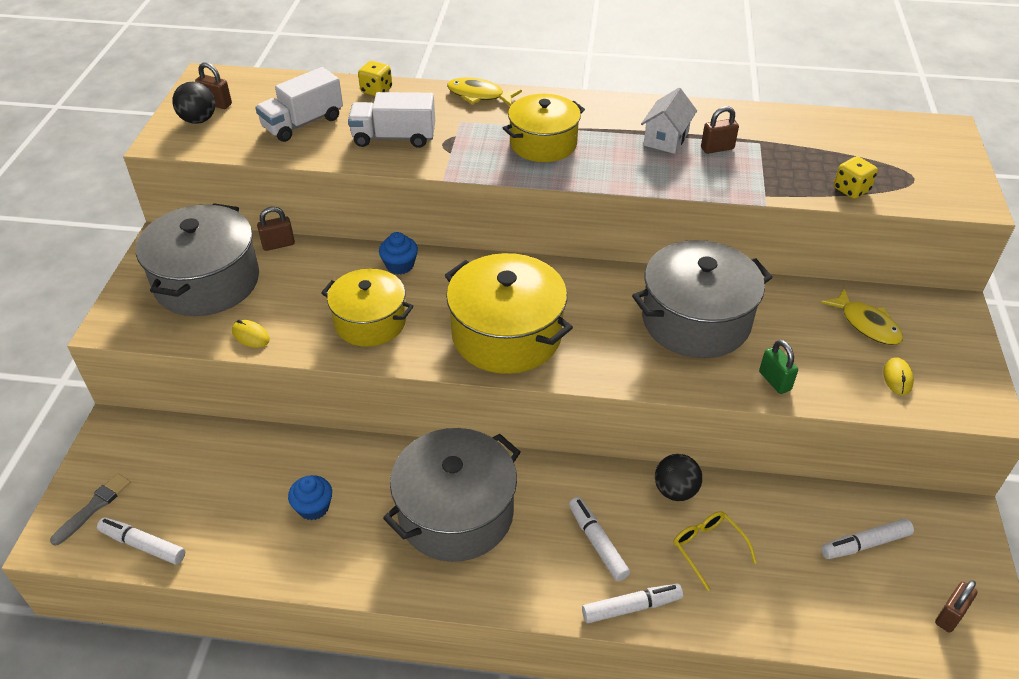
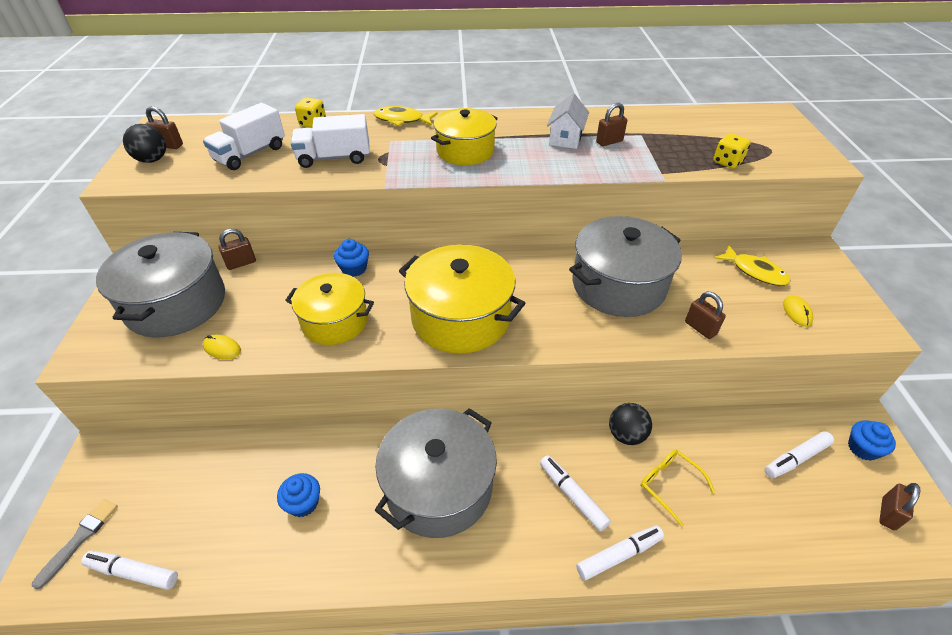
camera: 10 degrees left, 0 degrees up
green padlock [759,340,798,394] -> brown padlock [685,292,726,339]
none -> blue cupcake [848,420,896,461]

